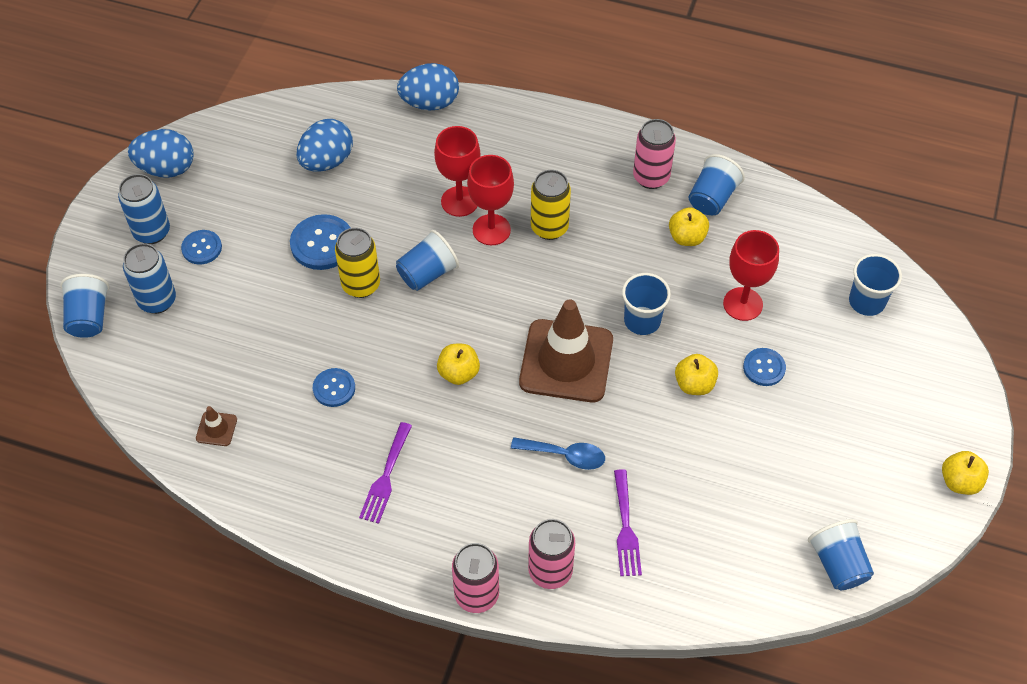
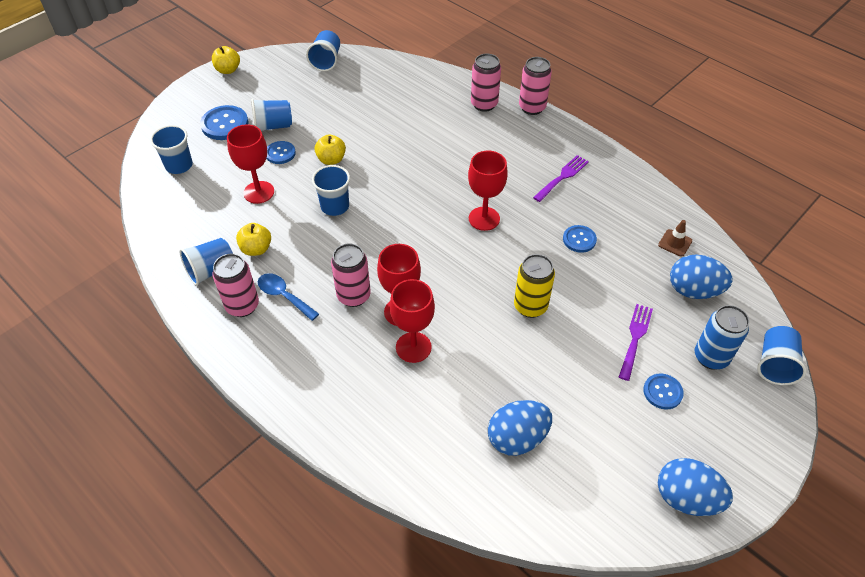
camera: 155 degrees left, 5 degrees down
blue can [118,174,170,244] -> none
blue button [290,214,351,270] -> blue button moved to [200,105,248,140]
blue cup [396,230,459,291] -> blue cup moved to [251,99,292,131]
blue egg [397,63,459,110] -> blue egg moved to [670,255,732,299]
yellow apple [437,344,480,385] -> red goblet [468,151,508,231]
blue spoon [511,437,605,470] -> blue spoon moved to [258,273,319,321]
brown traffic cone [519,300,613,402] -> none
yellow can [531,170,571,240] -> pink can [331,243,371,307]
purple fork [614,469,642,576] -> purple fork moved to [619,304,653,381]

